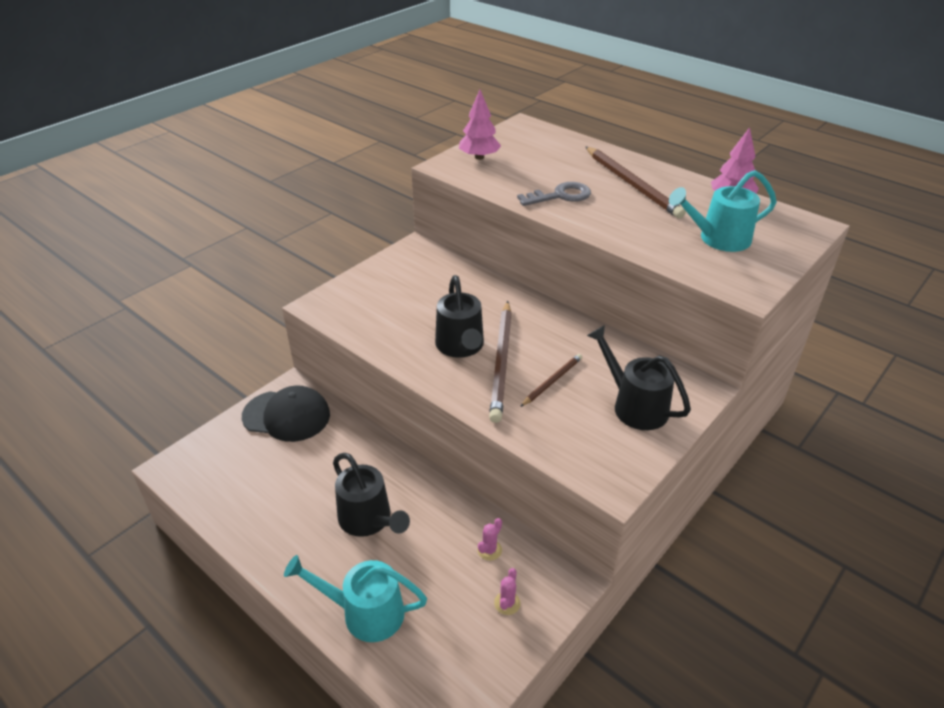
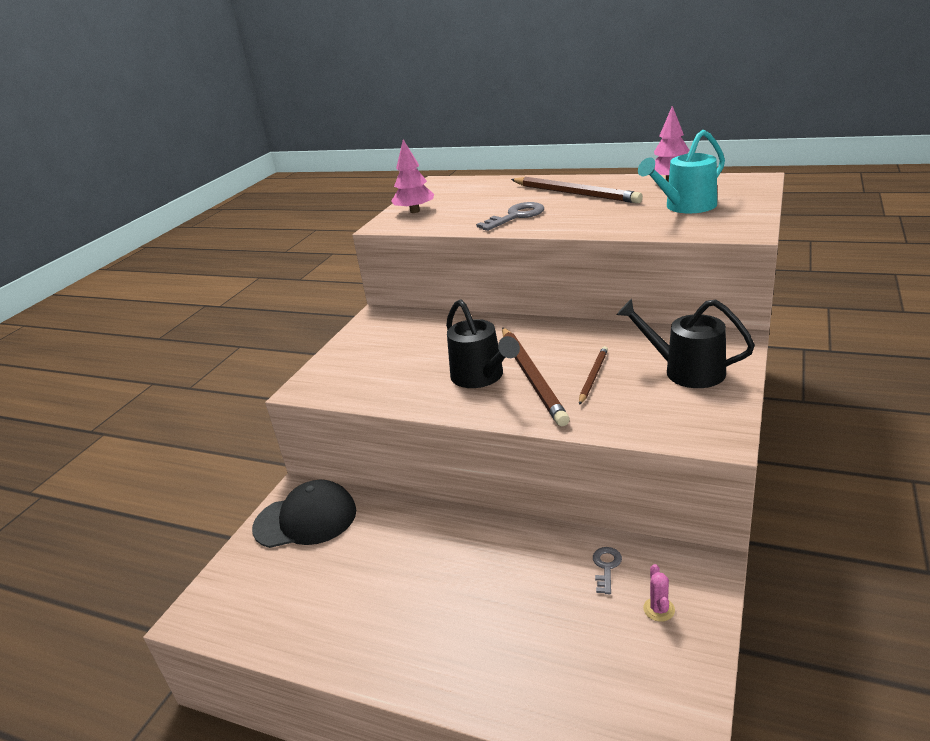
camera: 15 degrees left, 10 degrees down
turquoise watering can [284,555,427,642] -> none
black watering can [333,453,410,537] -> none
pink cactus [477,518,502,561] -> grey key [593,547,622,594]

